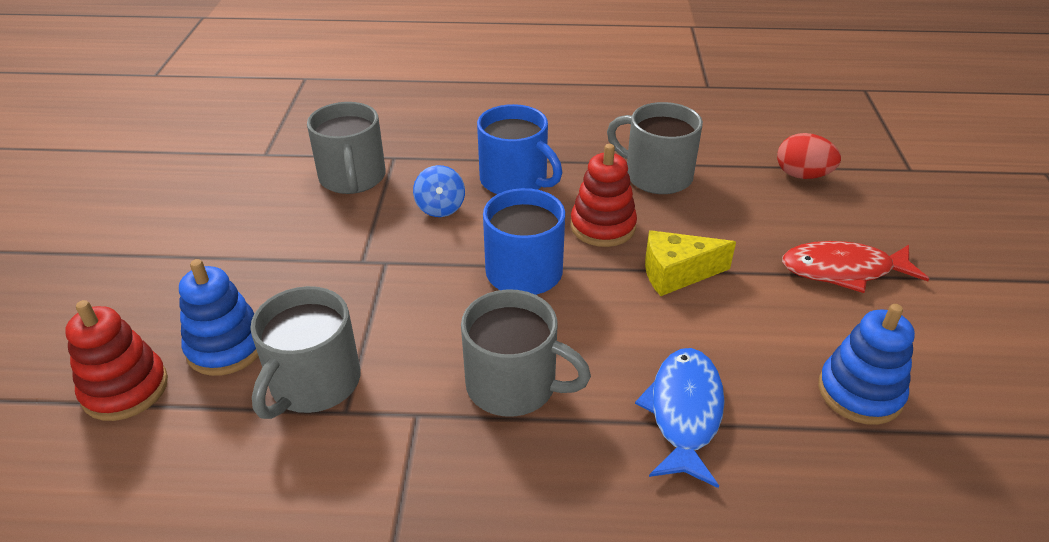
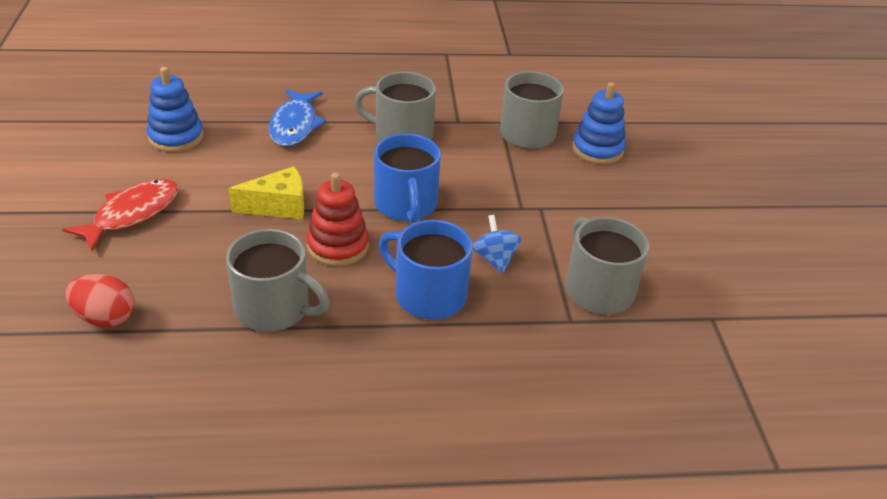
camera: 170 degrees right, 0 degrees up
red stacking toy [65,300,168,421] -> none
red fish [782,241,929,293] -> red fish turned 45 degrees counterclockwise [62,179,179,251]

